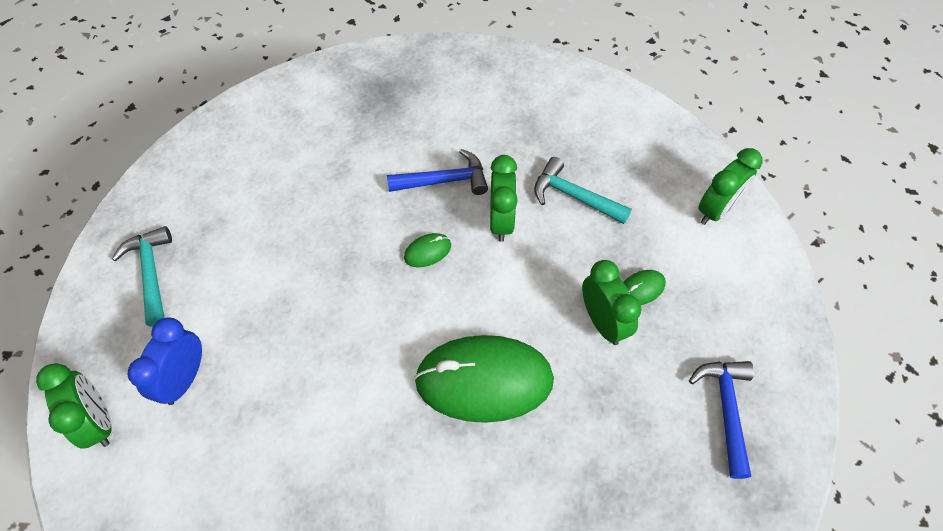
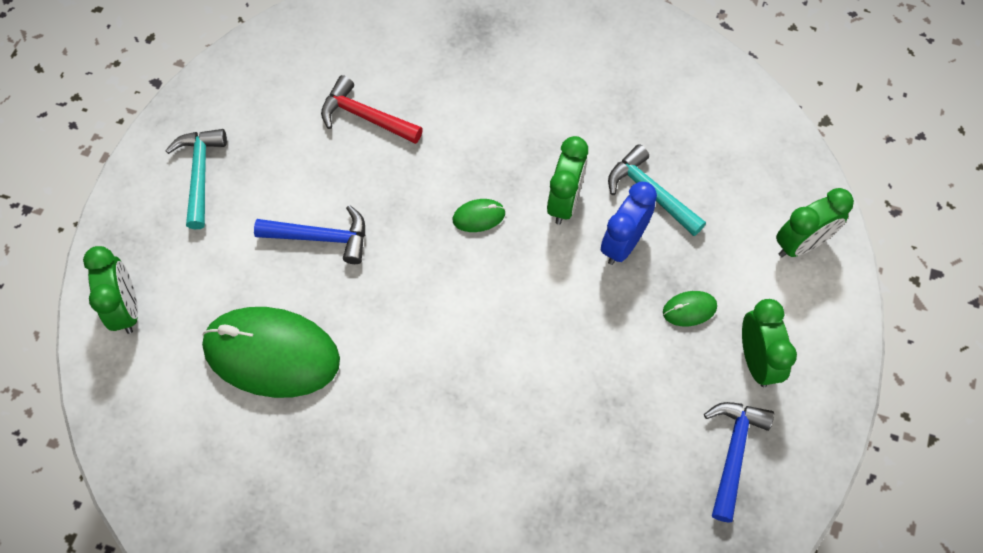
camera: 15 degrees right, 5 degrees up
blue clock [128,317,202,405] -> blue clock moved to [601,182,657,265]
blue hammer [387,149,488,195] -> blue hammer moved to [254,205,365,264]
green mouse [414,335,554,423] -> green mouse moved to [202,307,340,398]
green clock [582,260,642,345] -> green clock moved to [742,299,797,387]
none -> red hammer [321,75,423,144]

